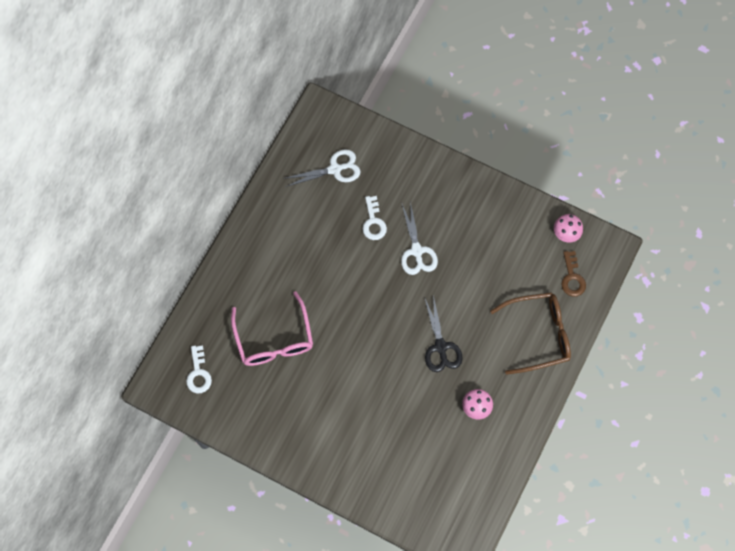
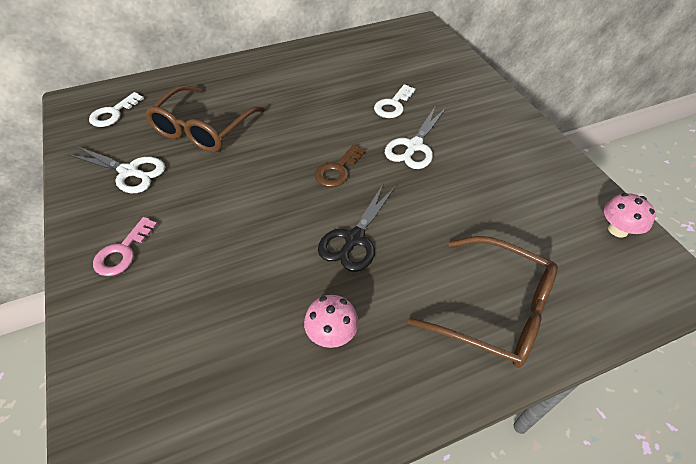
camera: 40 degrees right, 20 degrees down
pink glasses [231,291,313,366] -> brown glasses [145,85,265,152]
white scissors [283,149,360,187] -> white scissors moved to [68,146,165,193]
brown key [561,251,586,296] -> brown key moved to [315,144,365,187]
none -> pink key [93,217,158,276]

